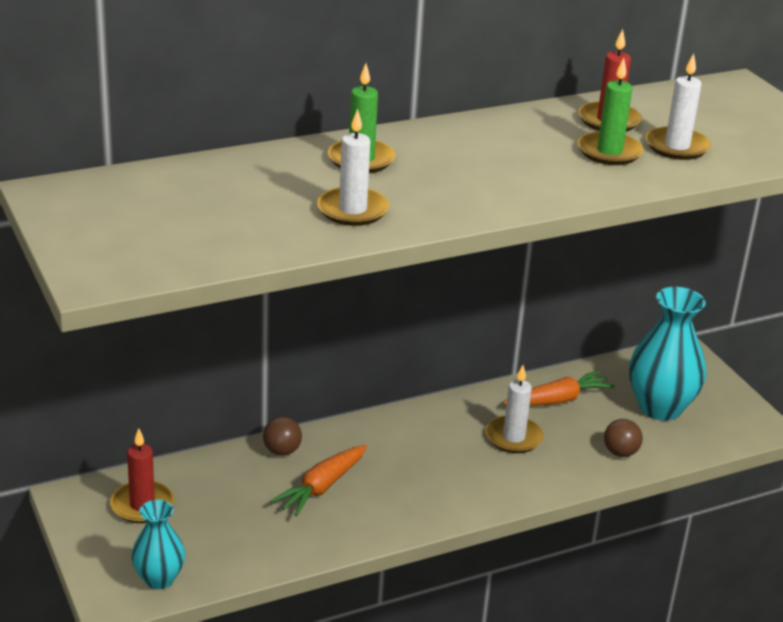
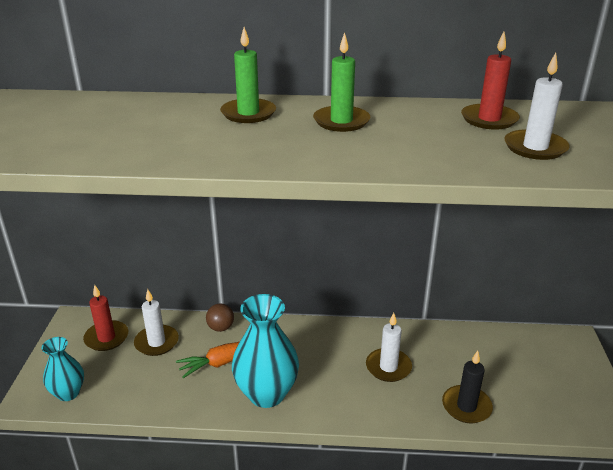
camera: 30 degrees right, 0 degrees up
white candle [317,108,389,226] -> white candle moved to [134,289,179,356]
orange carrot [503,370,614,406] -> none
green candle [578,58,644,165] -> green candle moved to [313,32,371,132]
brown ball [604,419,643,457] -> black candle [442,351,493,424]
turquoise vase [629,287,706,421] -> turquoise vase moved to [232,294,299,408]

